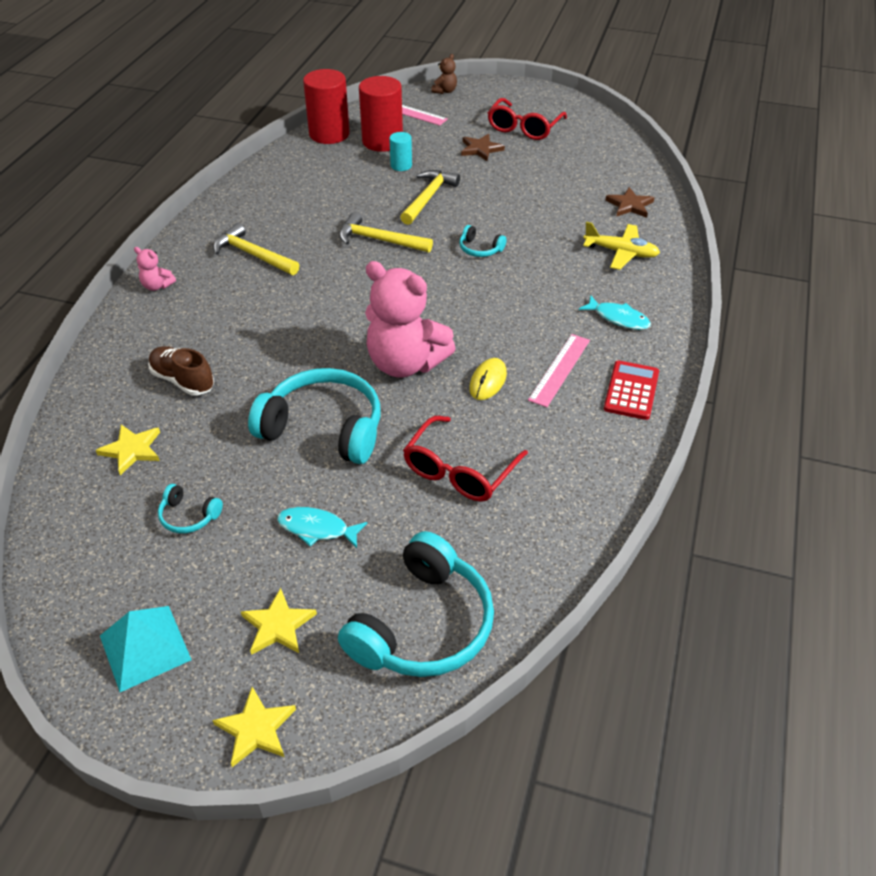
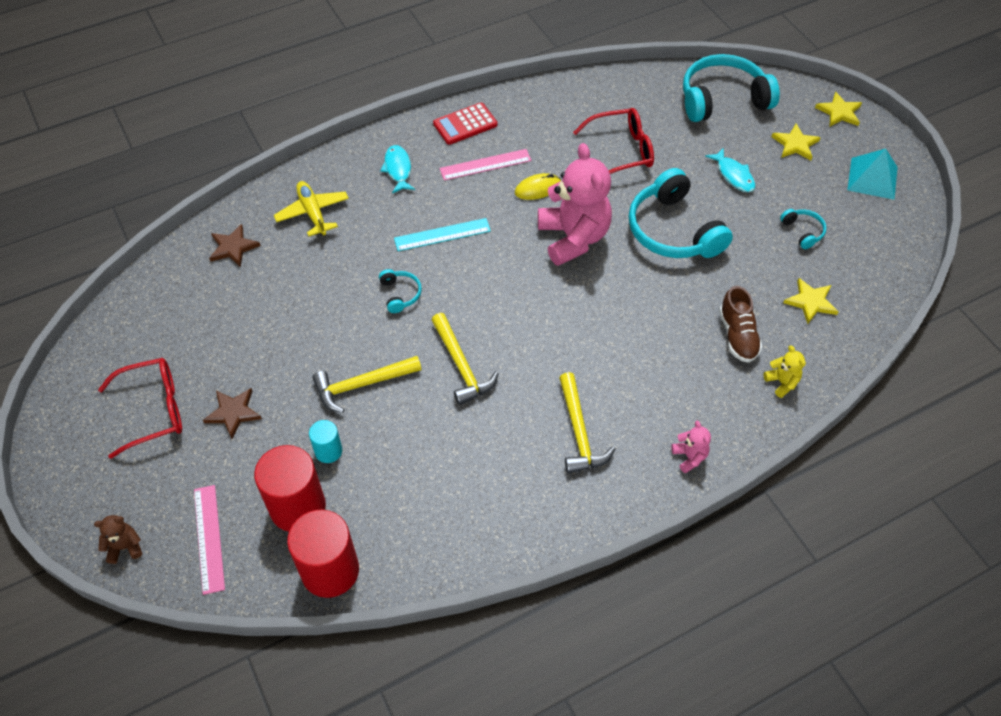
camera: 135 degrees left, 10 degrees up
none -> turquoise ruler [394,218,491,251]
none -> yellow teddy bear [763,345,806,398]

